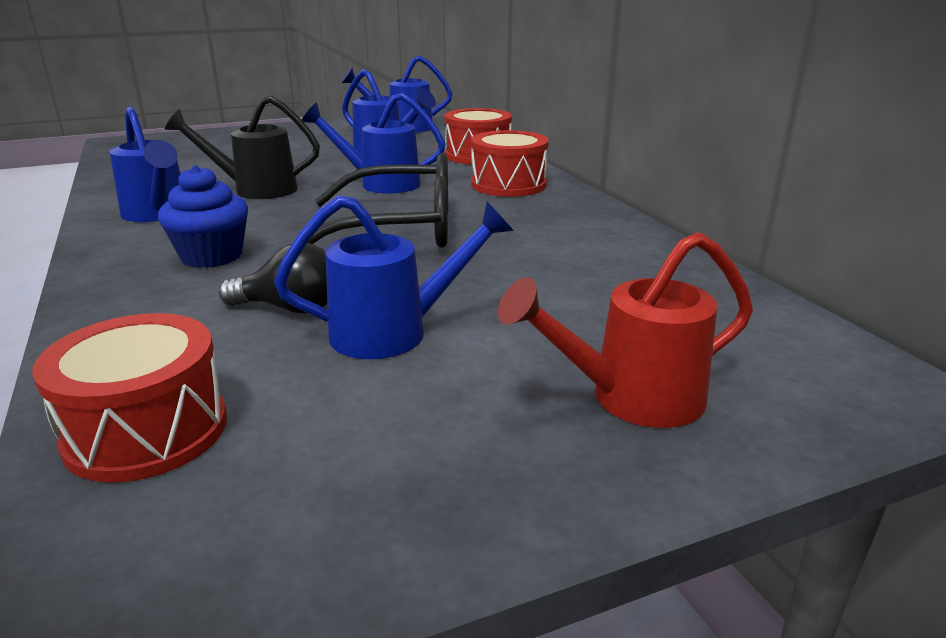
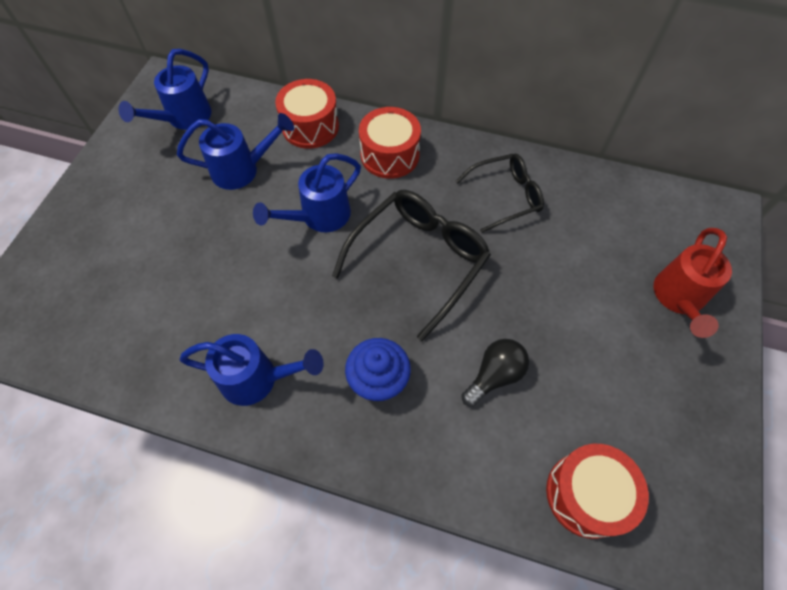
camera: 50 degrees left, 35 degrees up
black watering can [165,95,320,199] -> none
blue watering can [274,195,514,359] -> none
none -> black glasses [455,154,544,233]

